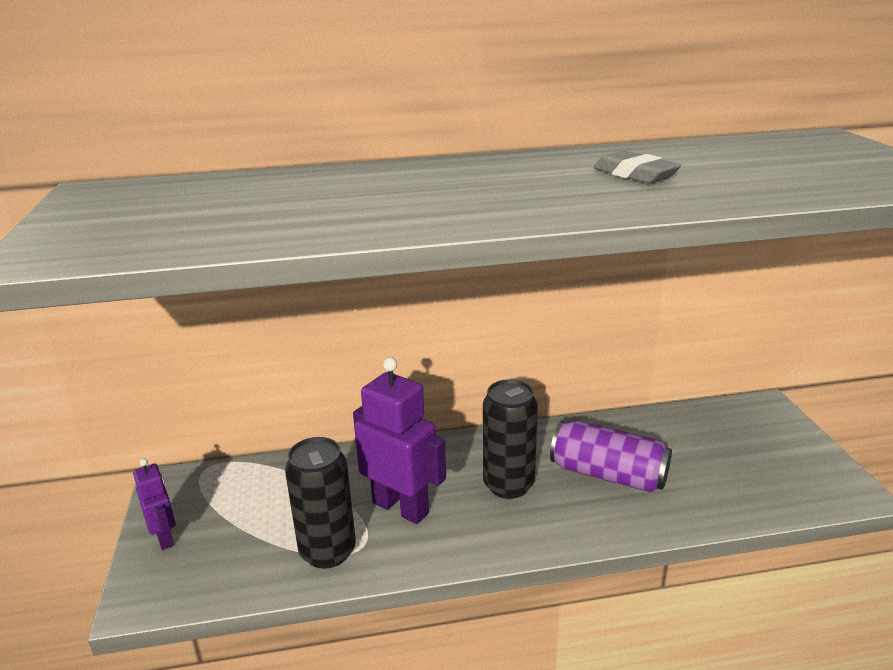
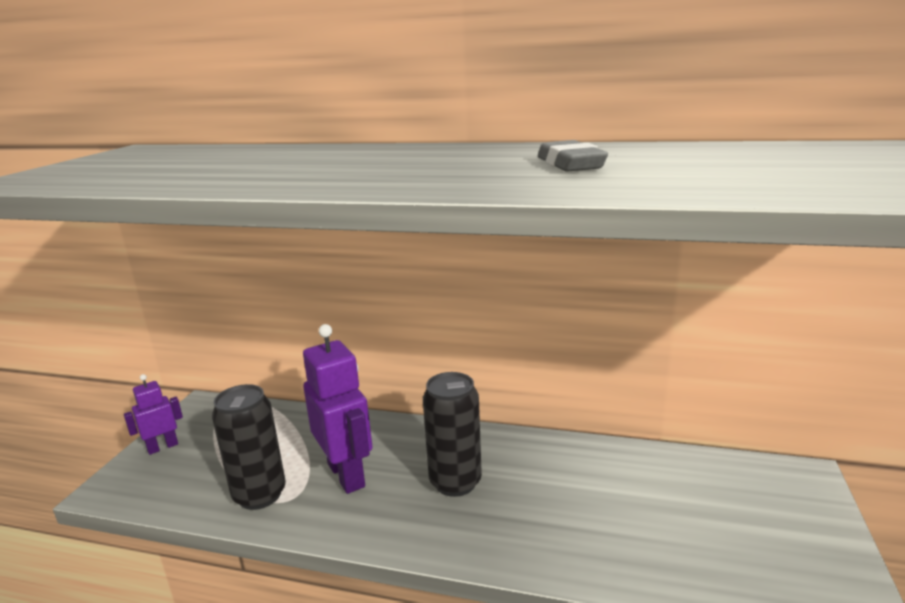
camera: 25 degrees right, 5 degrees down
purple robot [133,458,176,550] -> purple robot turned 120 degrees counterclockwise [124,374,183,455]
purple can [550,420,672,493] -> none

